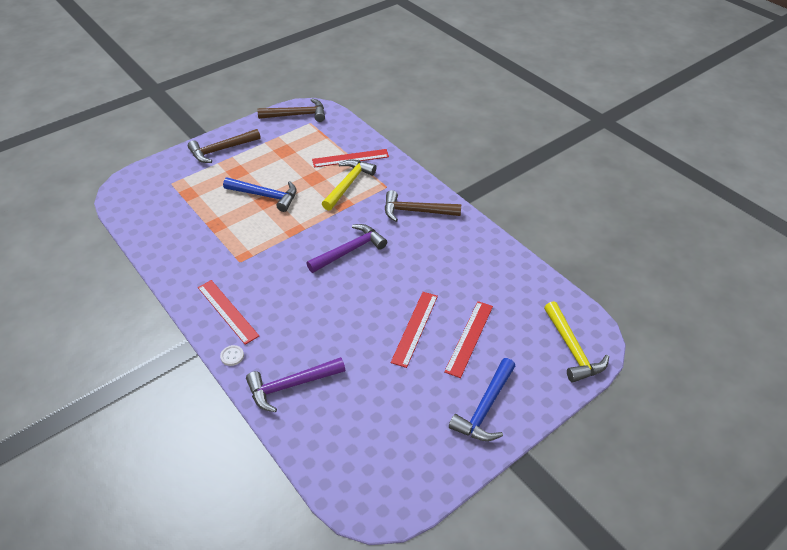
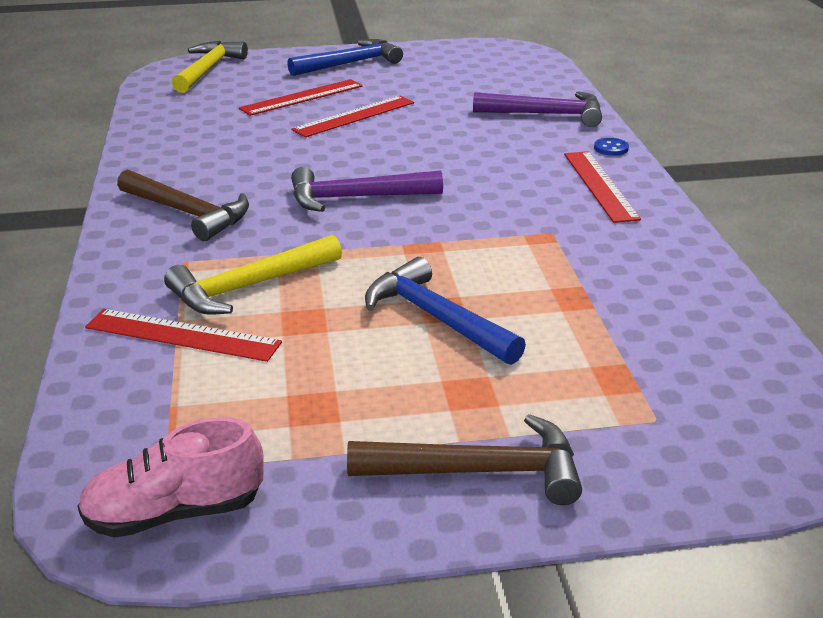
camera: 150 degrees left, 15 degrees down
white button [220,345,244,366] -> blue button [594,138,629,156]
brown hammer [257,99,325,122] -> pink shoe [78,417,264,538]

